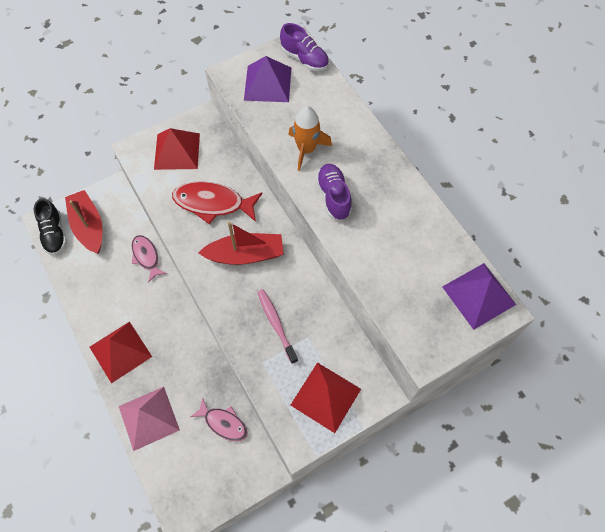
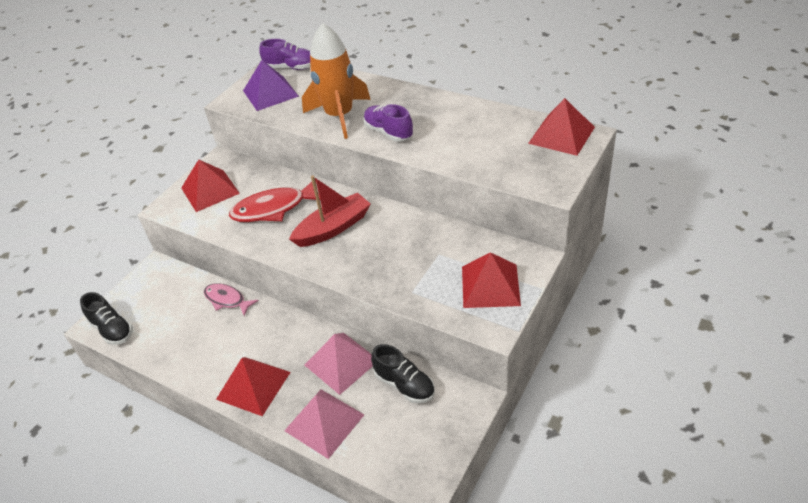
camera: 25 degrees left, 20 degrees down
red boat [65,190,102,254] -> none
pink fish [191,398,248,441] -> black shoe [371,344,435,403]
pink toothbrush [257,289,298,364] -> none
orange rocket [289,106,332,171] -> orange rocket [302,23,371,139], size x1.53
purple pyramid [442,263,516,330] -> red pyramid [528,98,595,156]
none -> pink pyramid [305,333,373,395]

